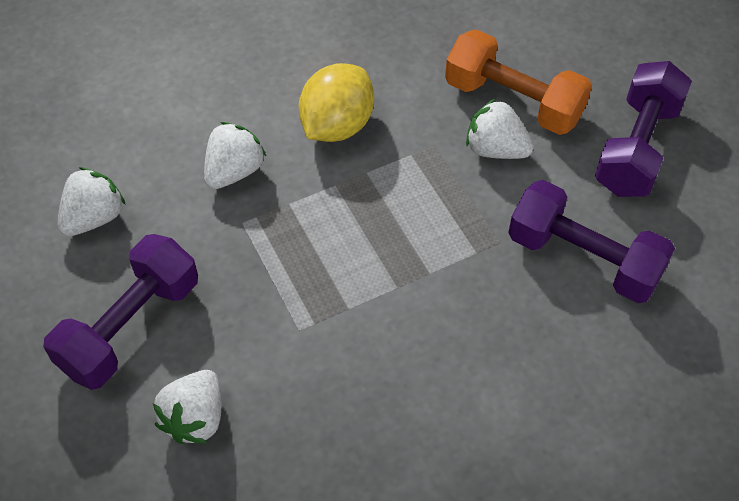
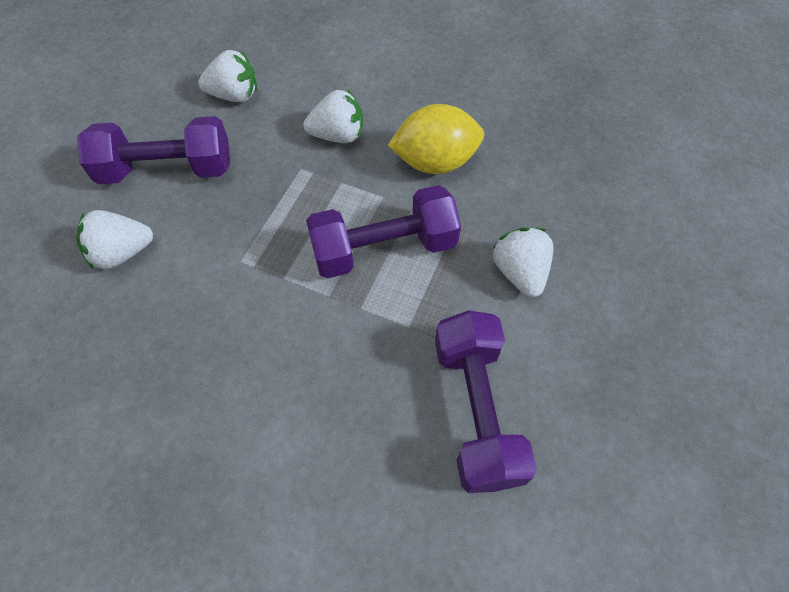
camera: 50 degrees right, 5 degrees up
orange dumbbell [445,29,592,135] -> none
purple dumbbell [595,61,692,197] -> purple dumbbell moved to [306,185,461,279]

